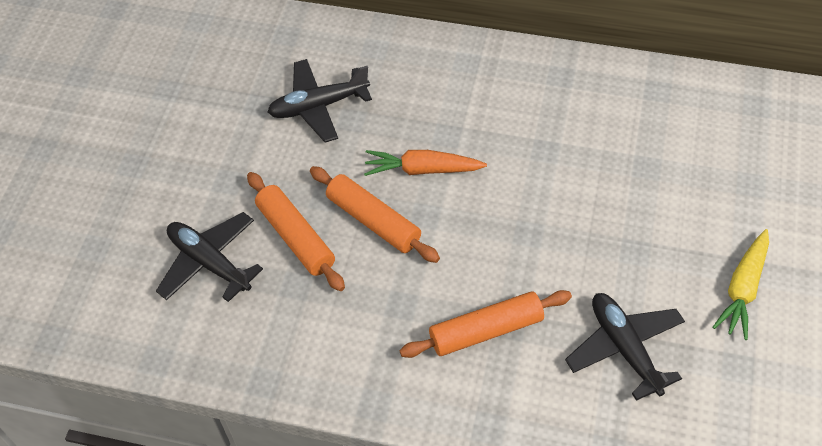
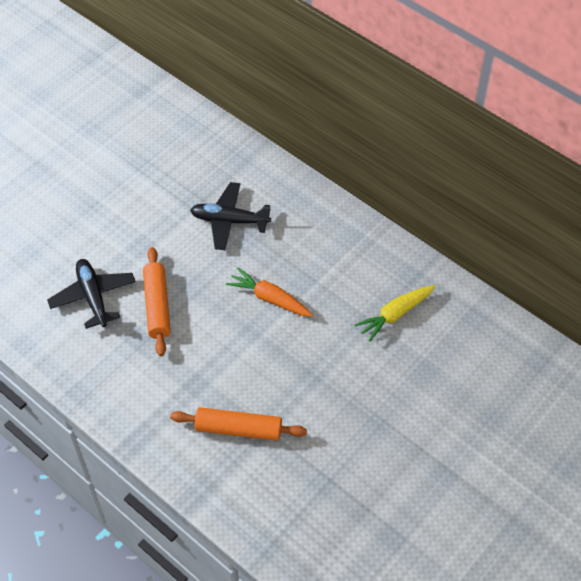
camera: 25 degrees right, 0 degrees up
orange rolling pin [310,166,440,263] -> none
black plane [565,293,685,401] -> none
yellow carrot [713,229,769,340] -> yellow carrot moved to [355,285,436,342]

